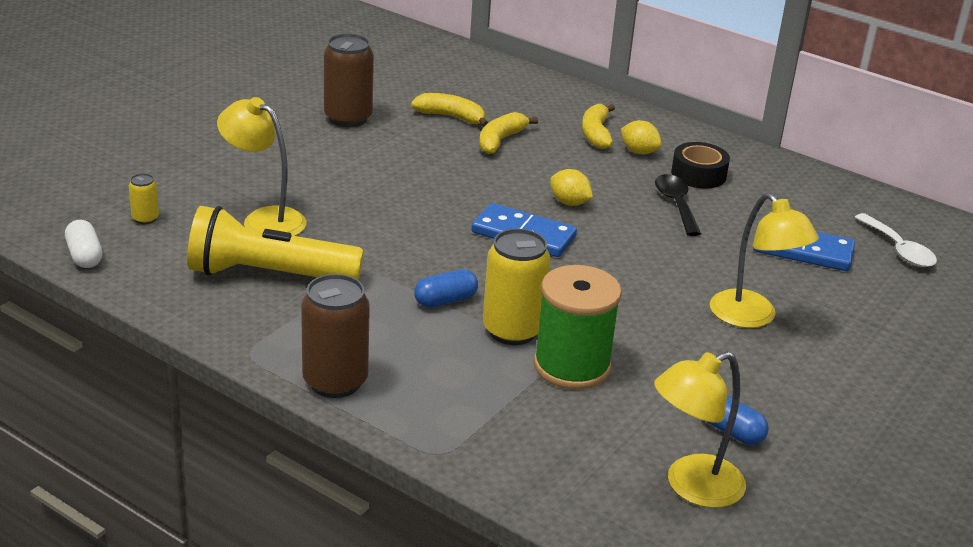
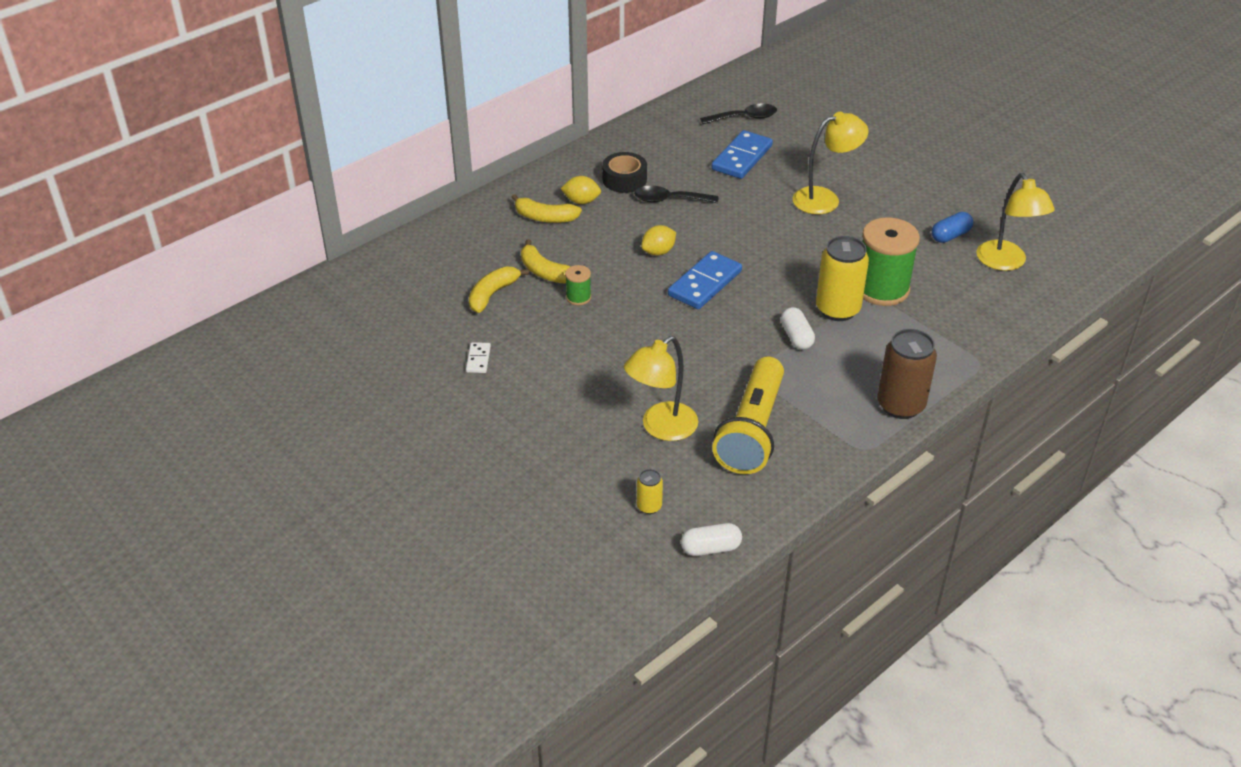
camera: 75 degrees left, 10 degrees up
brown can [324,34,374,127] -> white domino [466,342,491,373]
blue capsule [414,269,478,308] -> white capsule [781,307,815,350]
yellow lemon [621,120,662,155] -> yellow lemon turned 45 degrees clockwise [561,176,601,204]
white spoon [855,213,937,267] -> black spoon [700,103,777,124]
none -> green spool [565,265,591,305]

